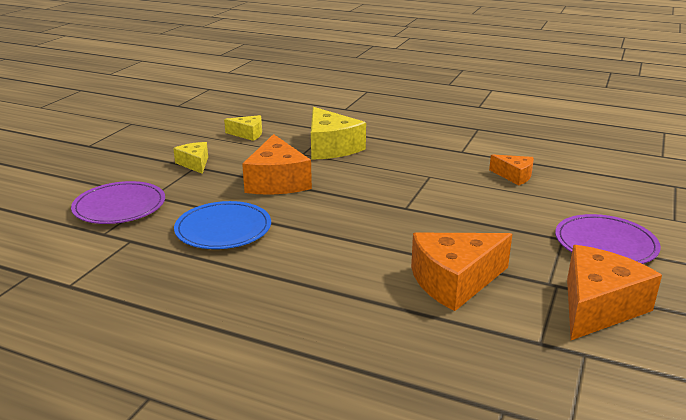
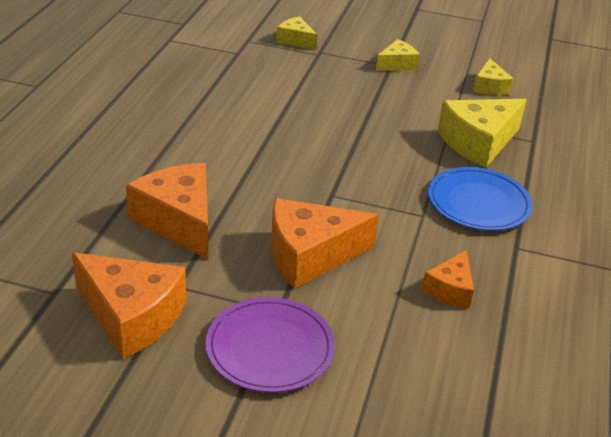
camera: 80 degrees right, 10 degrees up
purple plate [71,181,165,224] -> yellow cheese [276,16,317,50]
blue plate [174,201,271,249] -> blue plate moved to [428,167,533,231]
orange cheese [242,134,312,195] -> orange cheese moved to [271,198,379,288]

